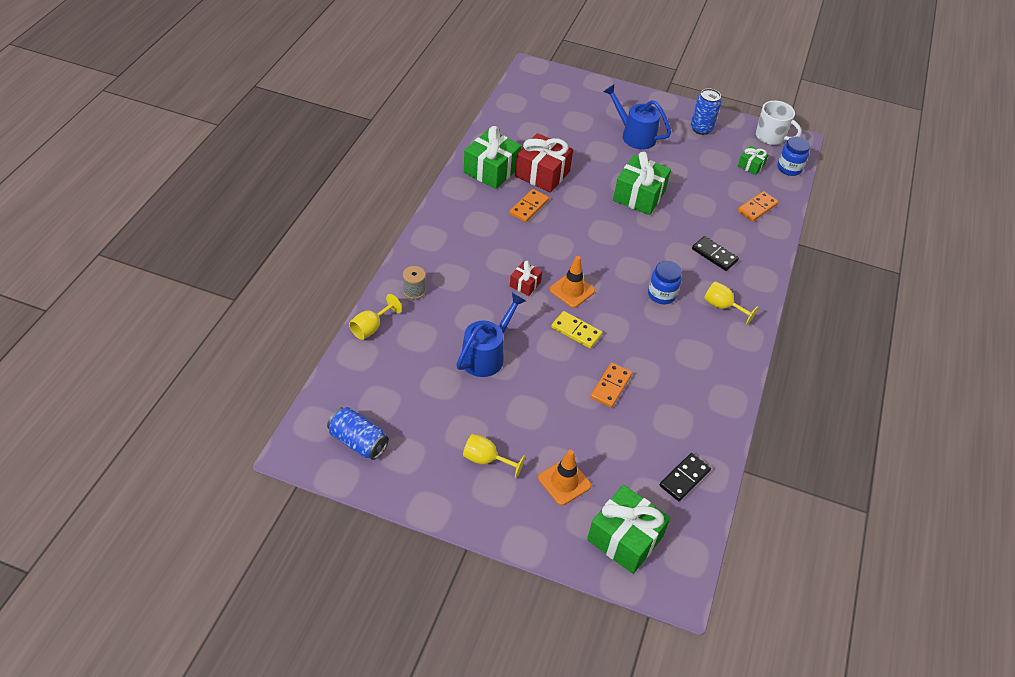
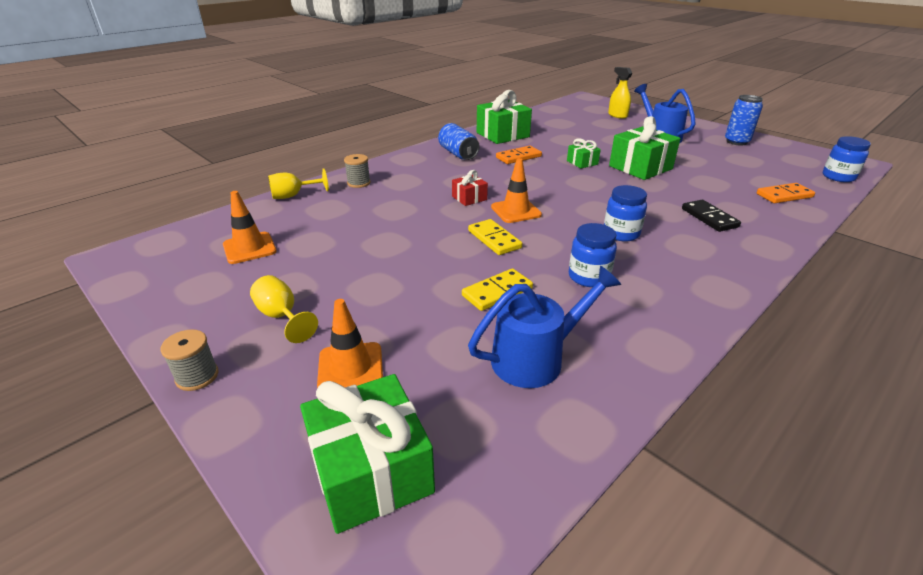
camera: 30 degrees right, 15 degrees down
blue can [327,407,389,460] -> blue can moved to [438,123,480,160]
blue watering can [456,293,526,377] -> blue watering can moved to [468,266,621,388]
red gift [515,133,573,193] -> none
orange domino [590,363,632,408] -> yellow domino [462,268,533,311]
black domino [660,453,711,501] -> none
yellow goblet [704,281,759,325] -> none
green gift [738,146,768,175] -> green gift moved to [567,138,601,168]
white mug [756,100,802,145] -> none
none -> grey spool [161,329,219,391]
none -> orange traffic cone [223,191,277,264]
none -> blue jar [569,223,617,287]
none -> yellow spray bottle [608,67,632,119]

